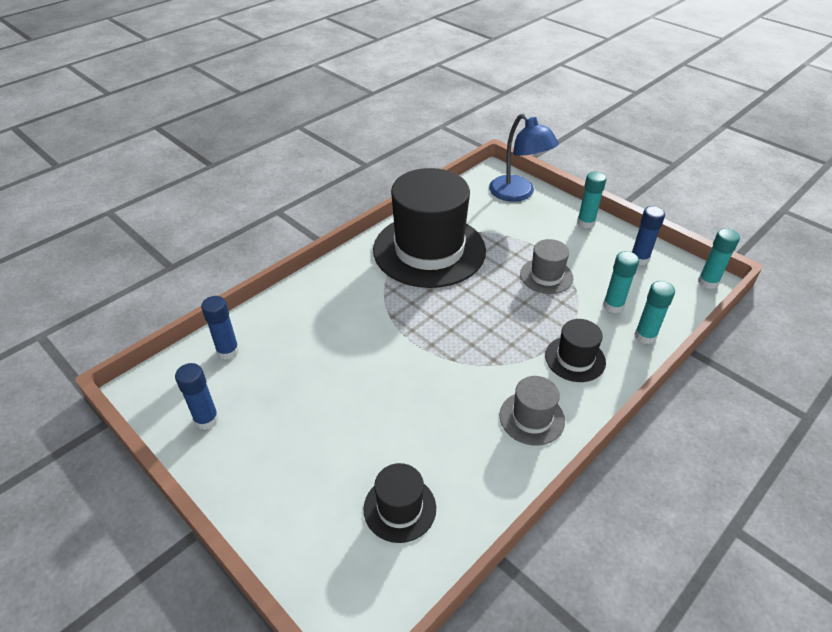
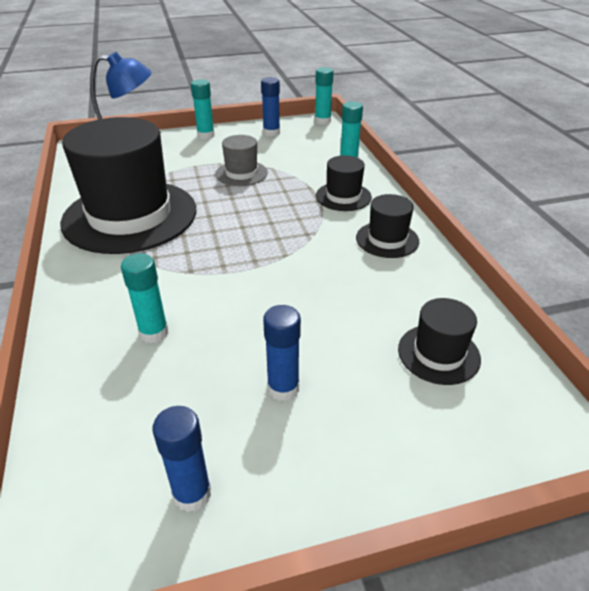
camera: 60 degrees left, 5 degrees down
blue glue stick [201,296,239,360] -> blue glue stick moved to [263,305,301,401]
grey hat [499,376,565,446] -> black hat [356,194,419,258]
turquoise glue stick [603,251,639,313] -> turquoise glue stick moved to [121,253,168,343]

